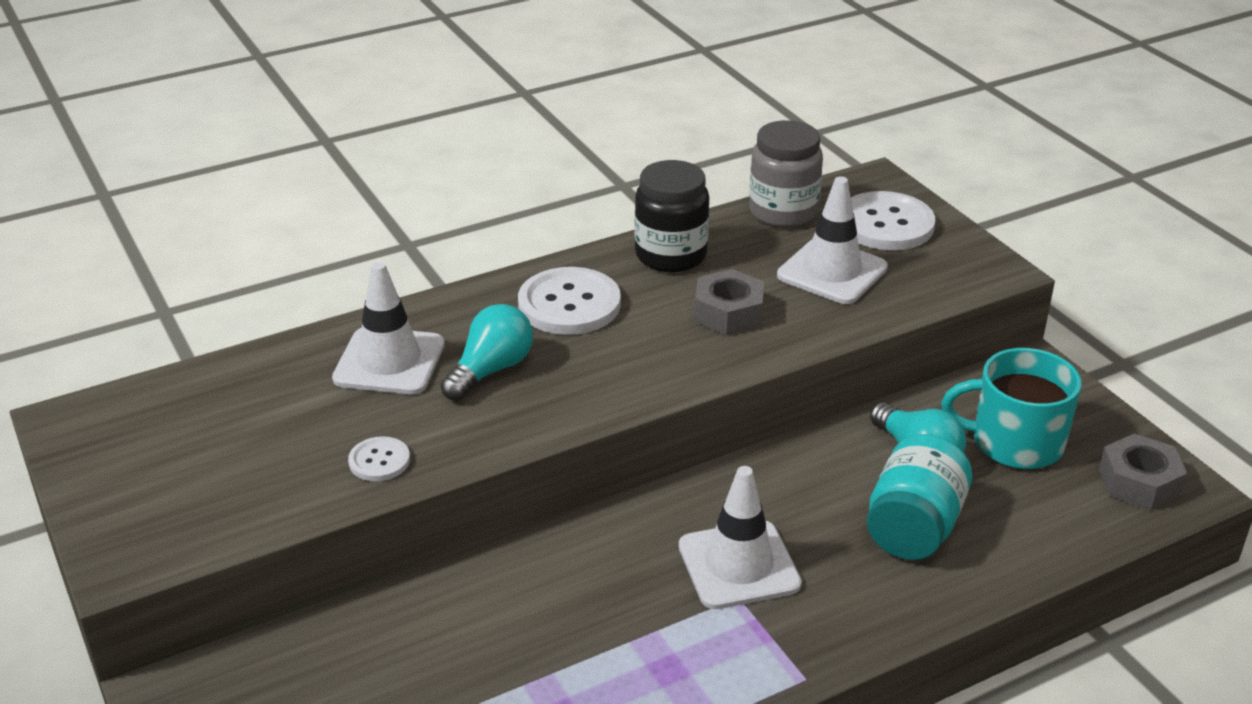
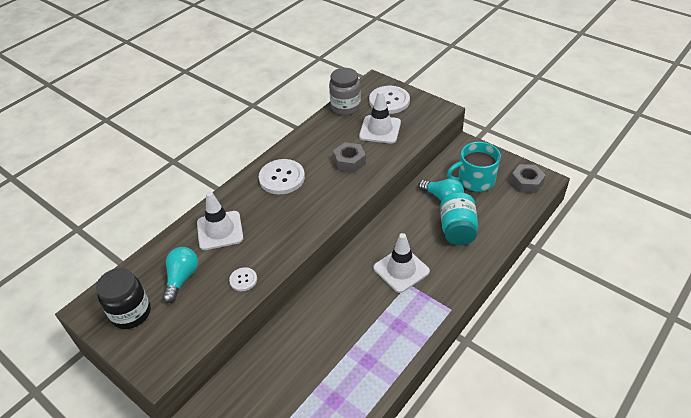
camera: 20 degrees left, 10 degrees up
turquoise light bulb [441,304,533,401] -> turquoise light bulb moved to [163,247,198,303]
black jar [635,160,709,272] -> black jar moved to [96,268,151,329]

